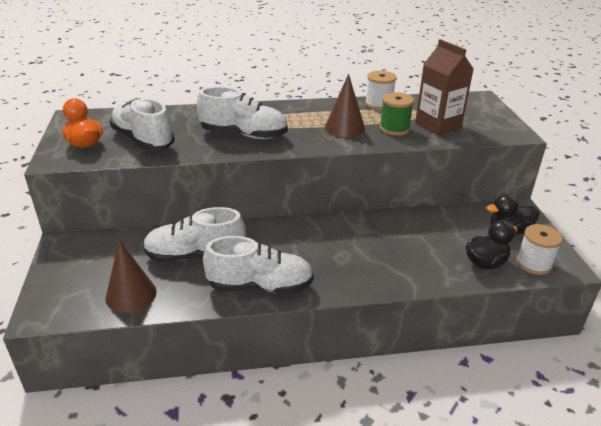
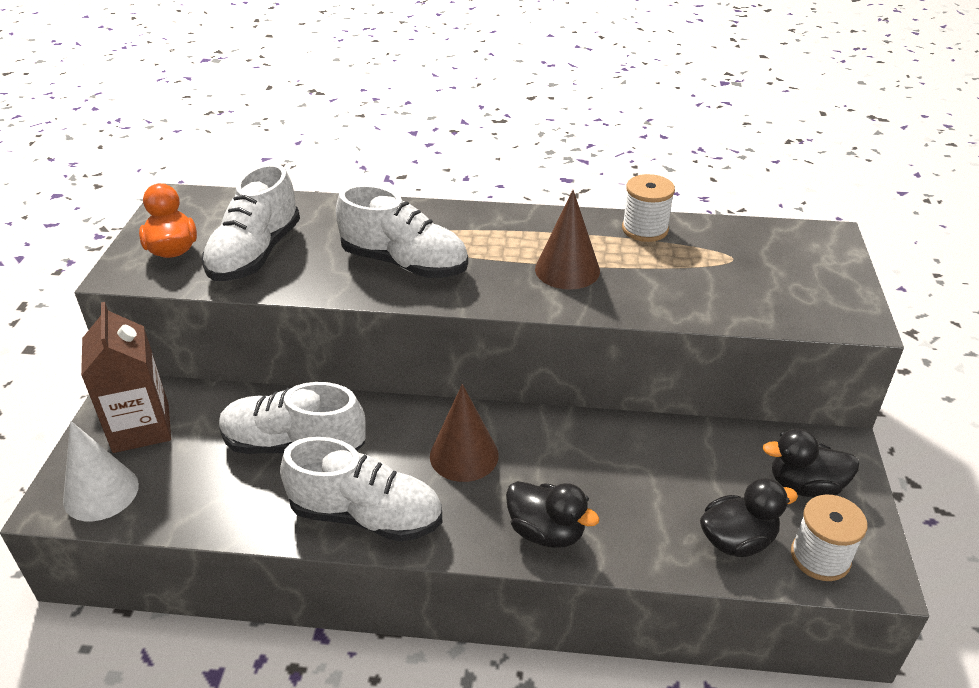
camera: 15 degrees right, 5 degrees up
brown cone [105,240,157,313] -> brown cone moved to [430,384,499,482]
white shoe [110,98,175,150] -> white shoe turned 135 degrees counterclockwise [202,164,300,281]
green spool [380,92,414,135] -> none
brown carton [415,39,474,135] -> brown carton moved to [81,302,171,453]
none -> white cone [63,421,139,521]
none -> black duck [506,481,600,548]

